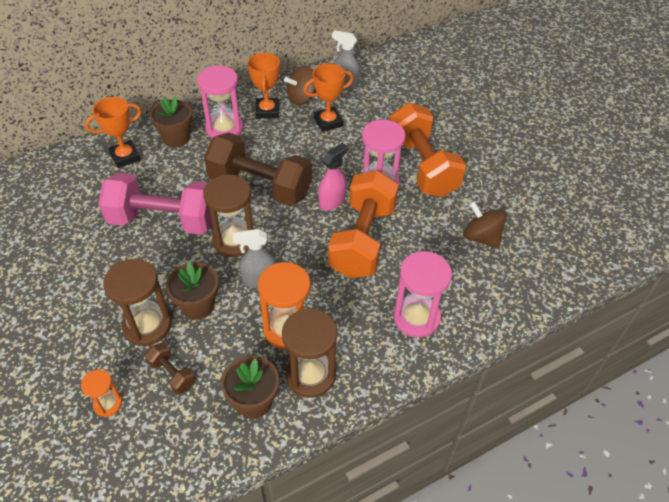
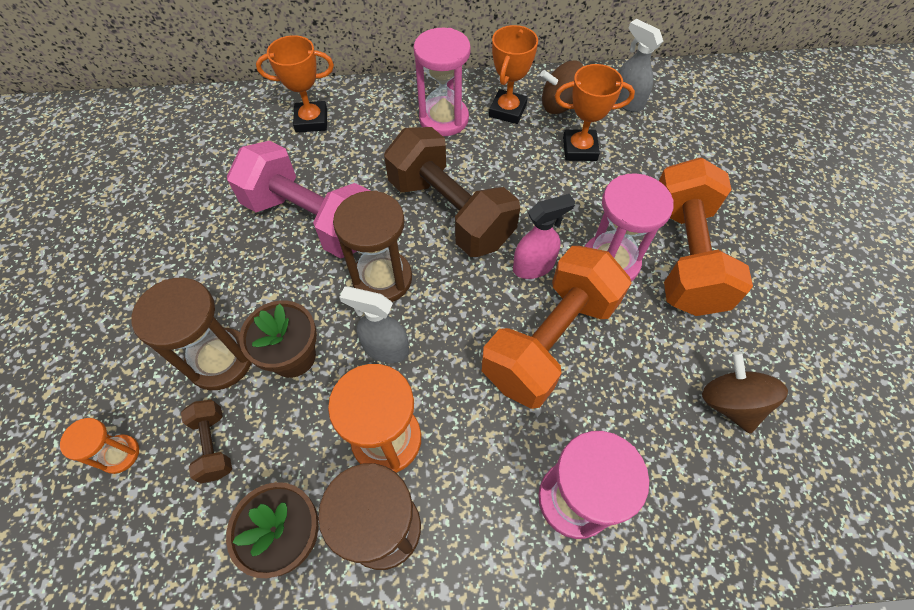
camera: 25 degrees right, 10 degrees up
brown flower pot [150,96,193,147] -> none

